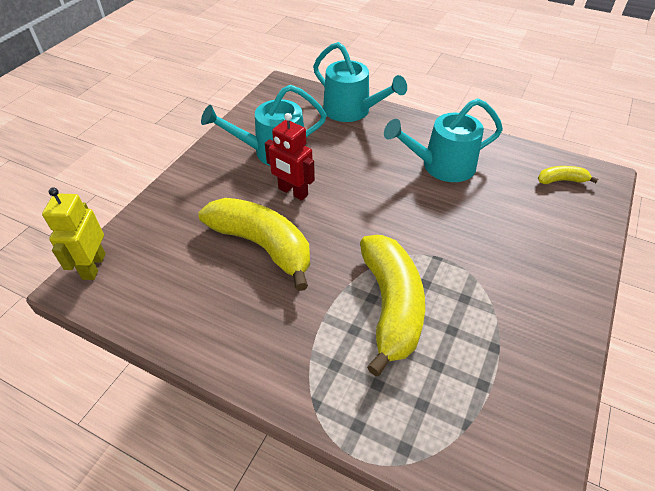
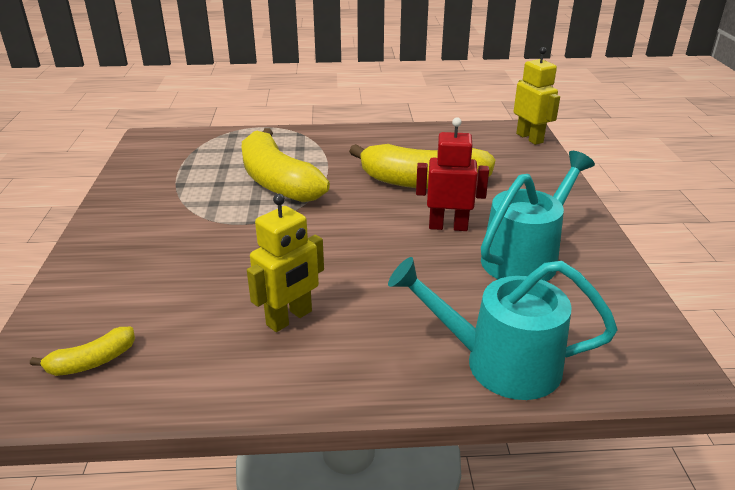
camera: 150 degrees right, 15 degrees down
turquoise watering can [384,98,503,182] -> yellow robot [247,194,324,332]

